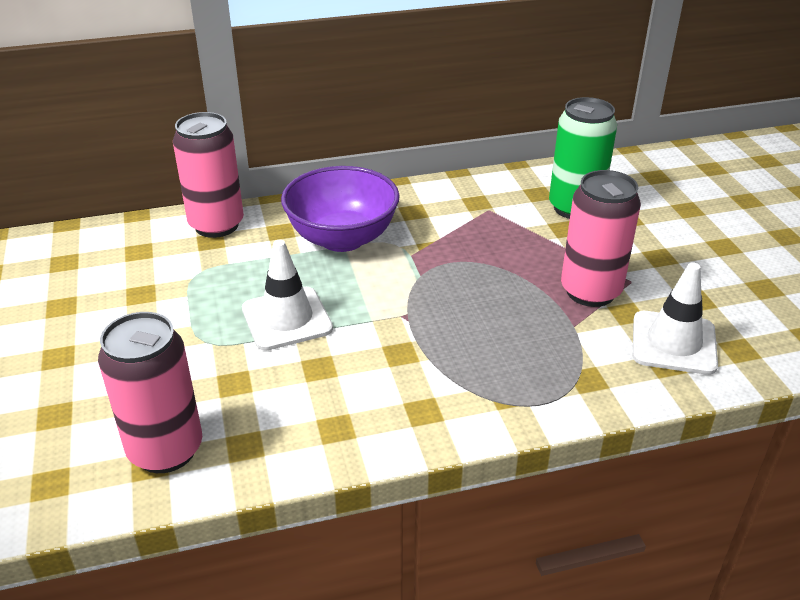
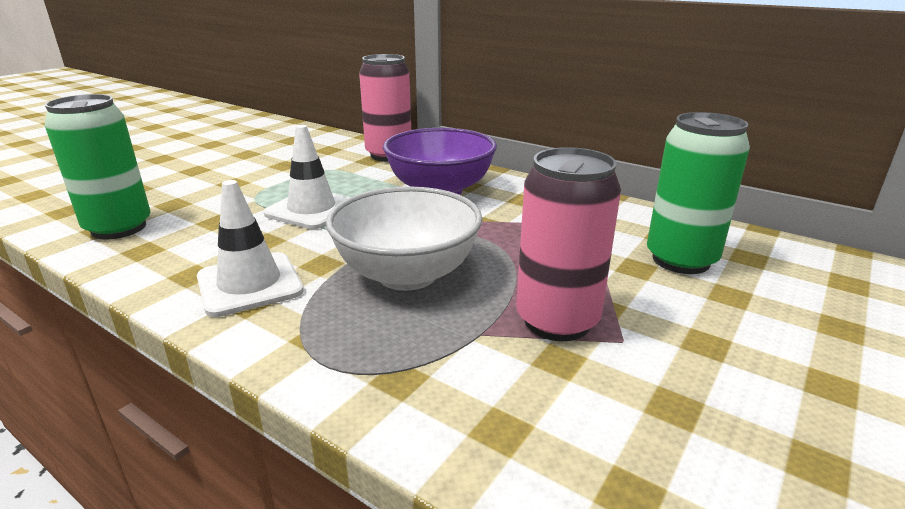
camera: 50 degrees right, 10 degrees down
pink can [98,312,202,473] -> green can [44,94,151,239]
white traffic cone [633,262,718,375] -> white traffic cone moved to [197,180,304,317]
none -> white bowl [326,187,483,291]

